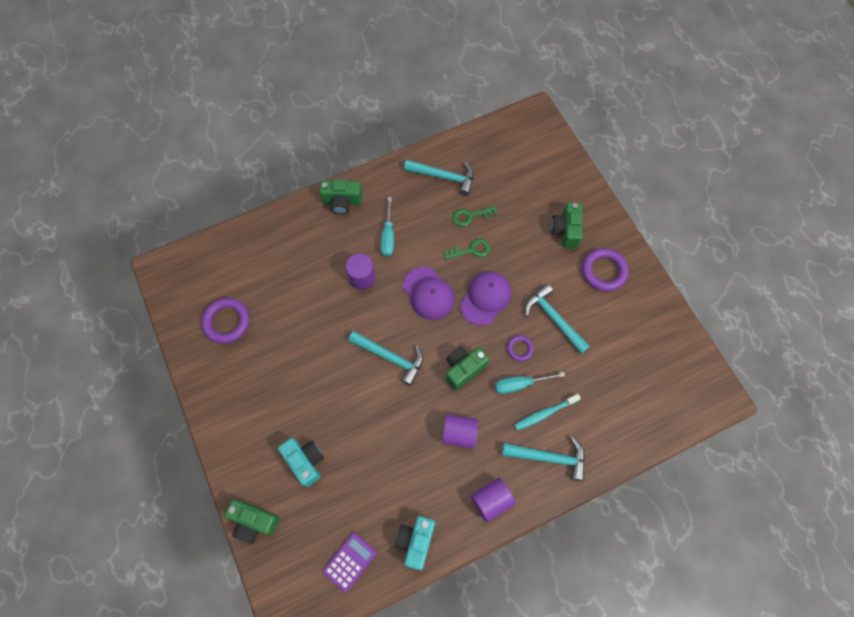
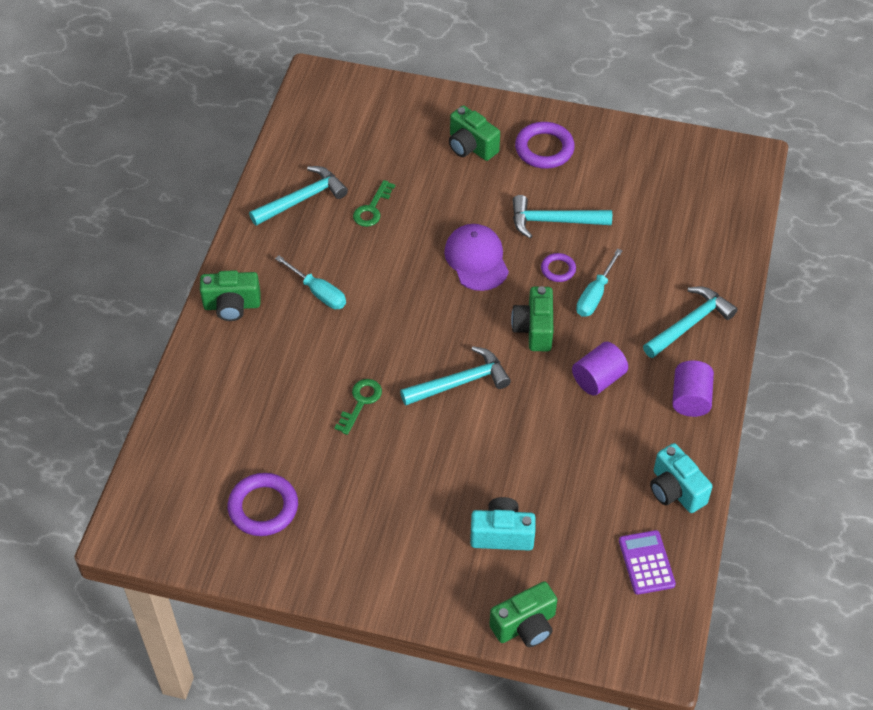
camera: 50 degrees left, 15 degrees down
green camera [319,180,362,214] -> green camera turned 45 degrees clockwise [200,270,261,321]
purple cylinder [346,254,375,290] -> none
purple cap [403,267,455,320] -> none
green key [444,238,490,260] -> green key moved to [335,379,382,435]
turquoise toothbrush [514,394,581,430] -> none

